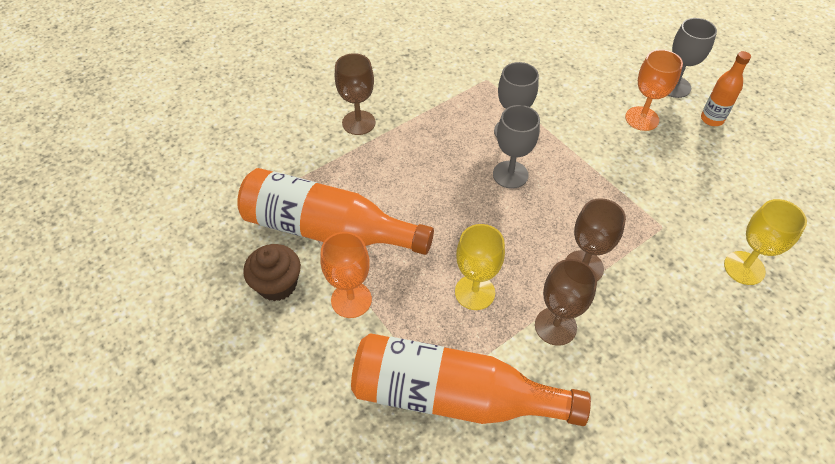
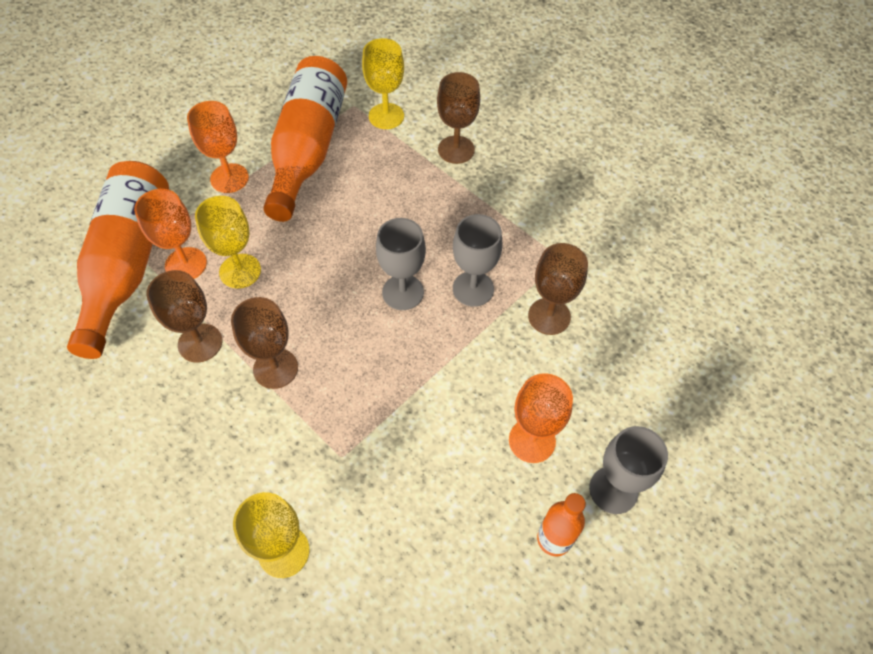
camera: 80 degrees right, 5 degrees up
brown cupcake [243,244,301,301] -> none
none -> orange goblet [134,189,207,279]
none -> yellow goblet [362,38,404,129]
none -> brown goblet [528,243,588,335]

